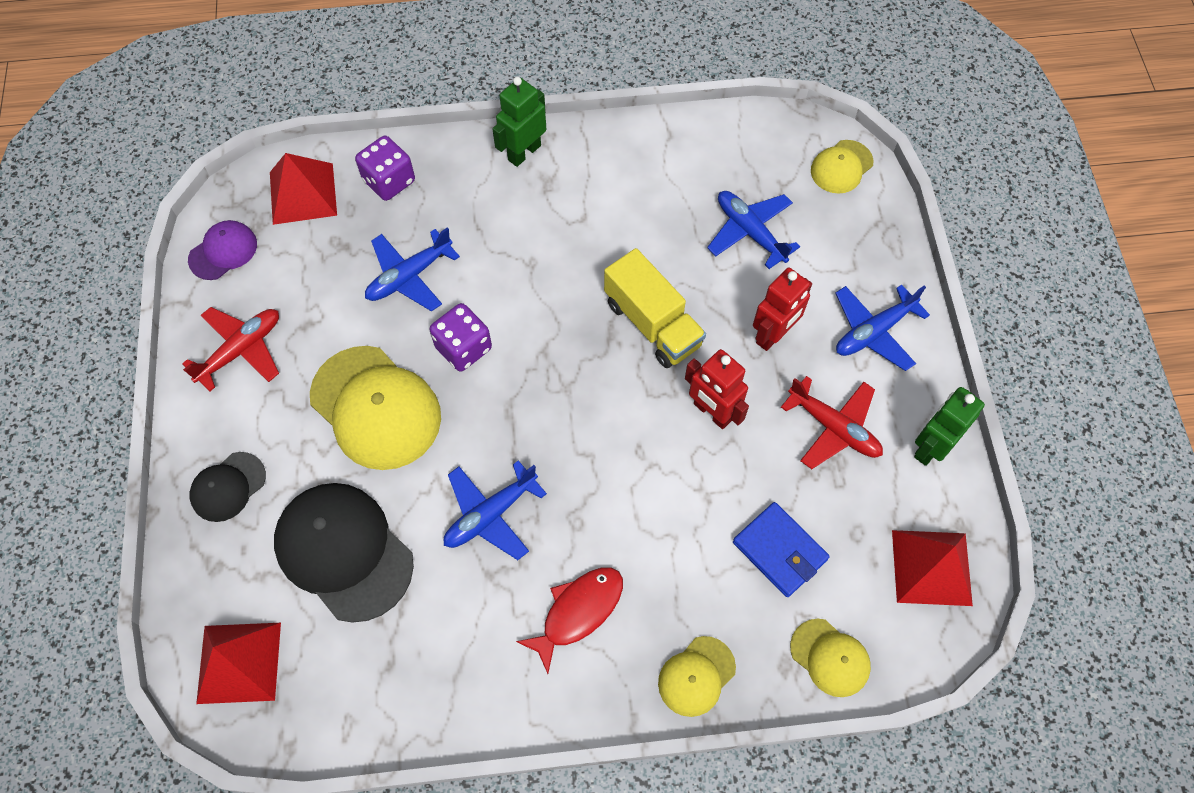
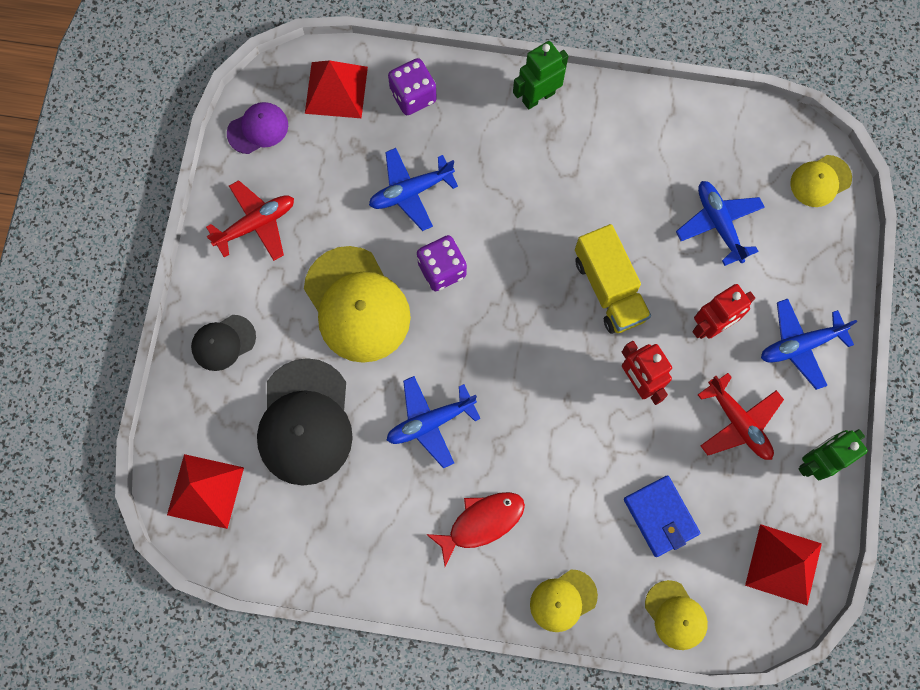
camera: 15 degrees right, 10 degrees up
black cap [274,483,414,623] -> black cap turned 150 degrees counterclockwise [257,358,353,486]

